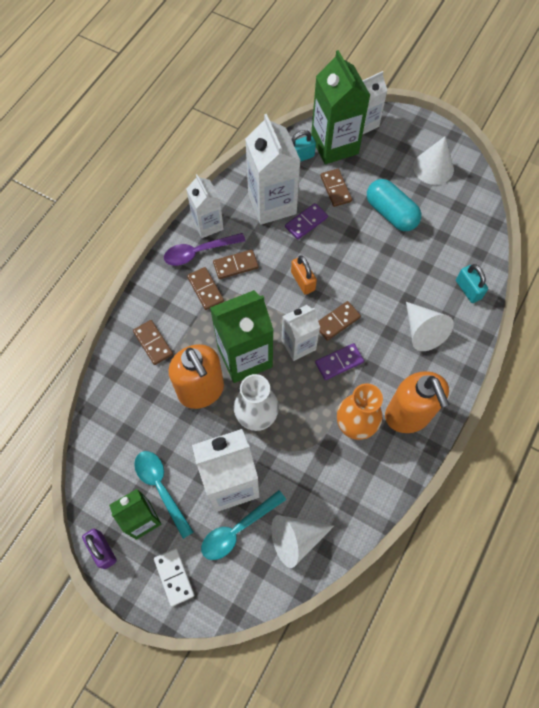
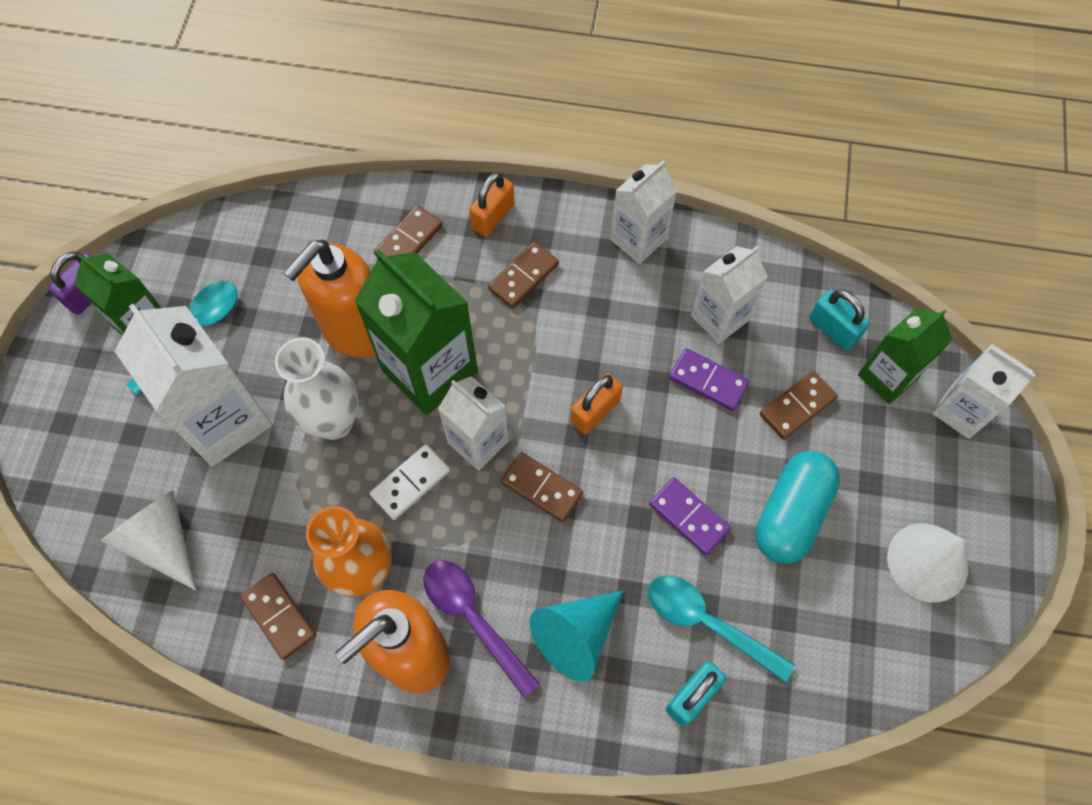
camera: 70 degrees right, 0 degrees up
white domino [154,548,195,606] -> white domino moved to [370,444,450,520]
purple spoon [164,233,246,266] -> purple spoon moved to [424,560,540,697]
turquoise spoon [201,490,286,560] -> turquoise spoon moved to [648,576,795,682]
brown domino [213,250,259,279] -> brown domino moved to [240,573,316,660]
white carton [245,114,301,225] -> white carton [691,246,768,344], size x0.62
green carton [311,50,370,164] -> green carton [858,308,953,404], size x0.62
purple domino [315,343,364,380] -> purple domino moved to [649,477,731,555]
white cone [406,302,454,351] -> turquoise cone [530,590,624,681]
none -> orange padlock [469,172,514,237]

